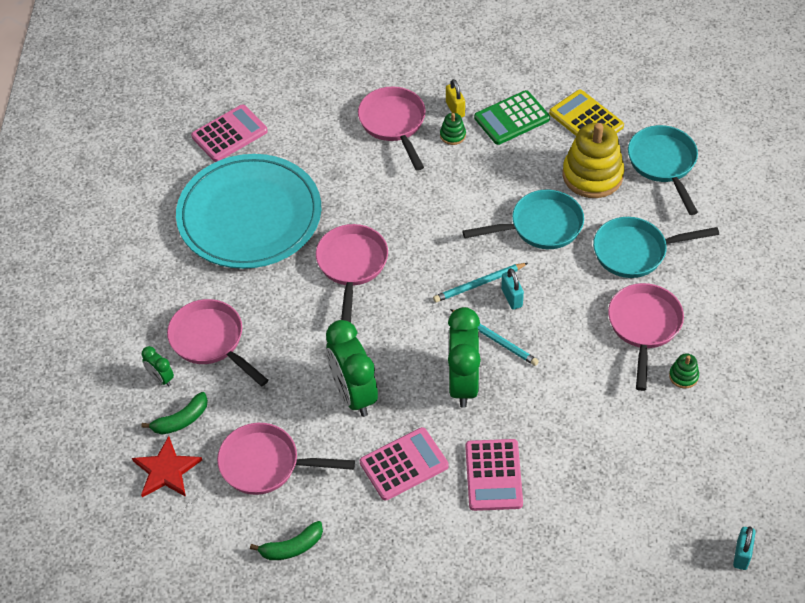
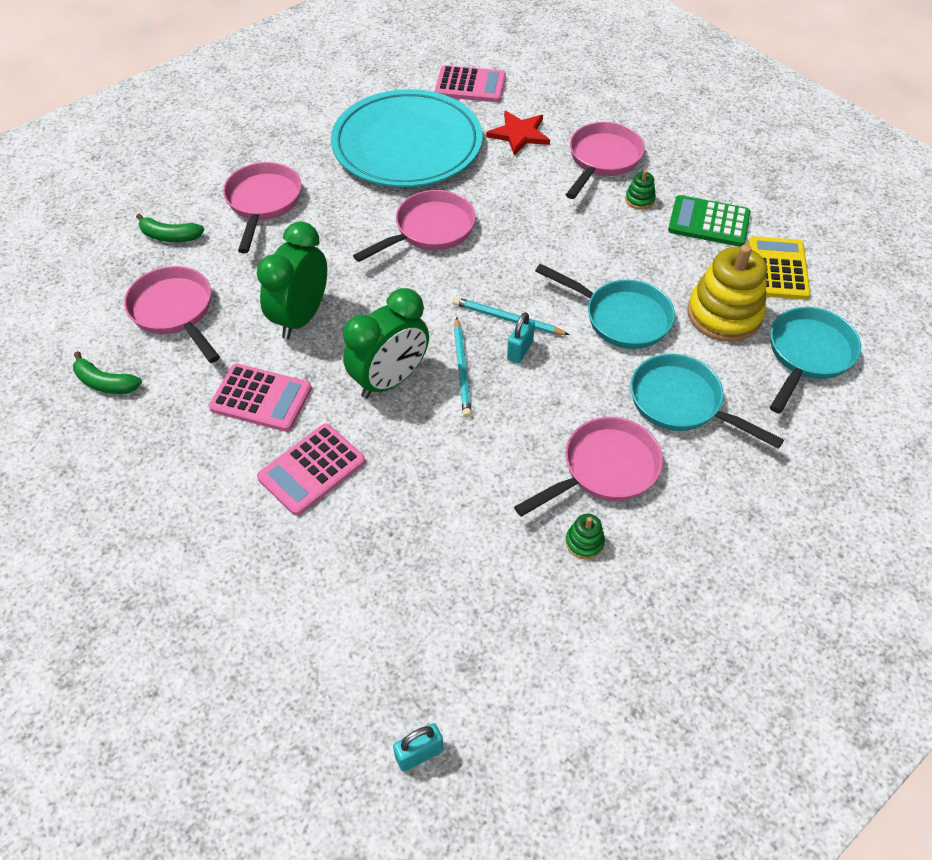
camera: 45 degrees right, 0 degrees up
red star [132,436,202,497] -> red star moved to [486,111,550,156]
green clock [142,346,174,387] -> none
yellow padlock [446,79,465,118] -> none

